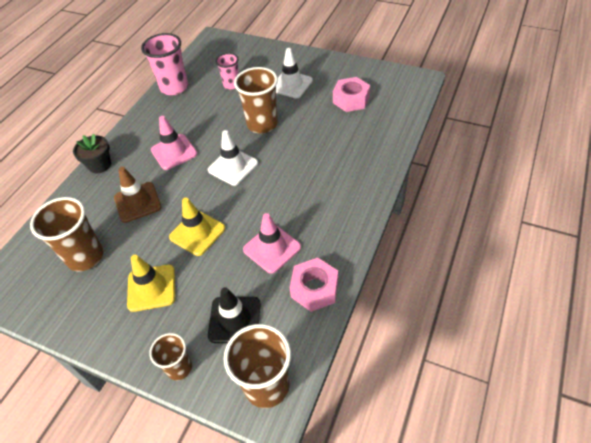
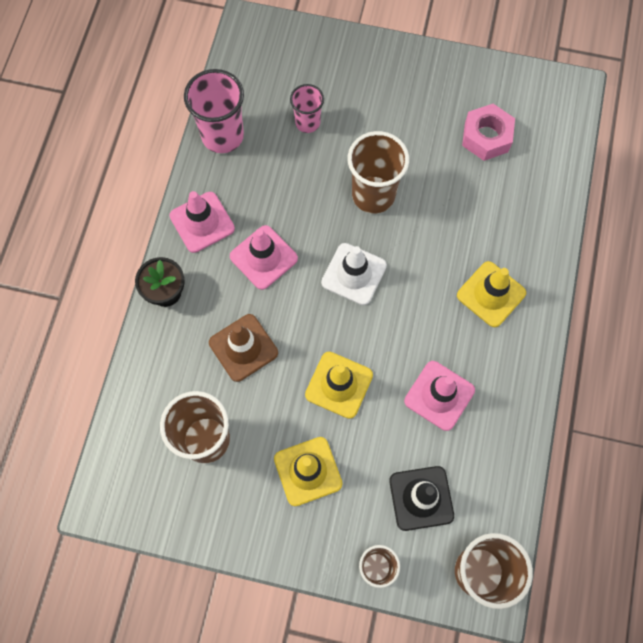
camera: 15 degrees left, 20 degrees up
white traffic cone [276,48,313,98] -> none
pink nut [290,258,338,312] -> none
none -> pink traffic cone [170,191,235,253]
none -> yellow traffic cone [457,261,526,327]

